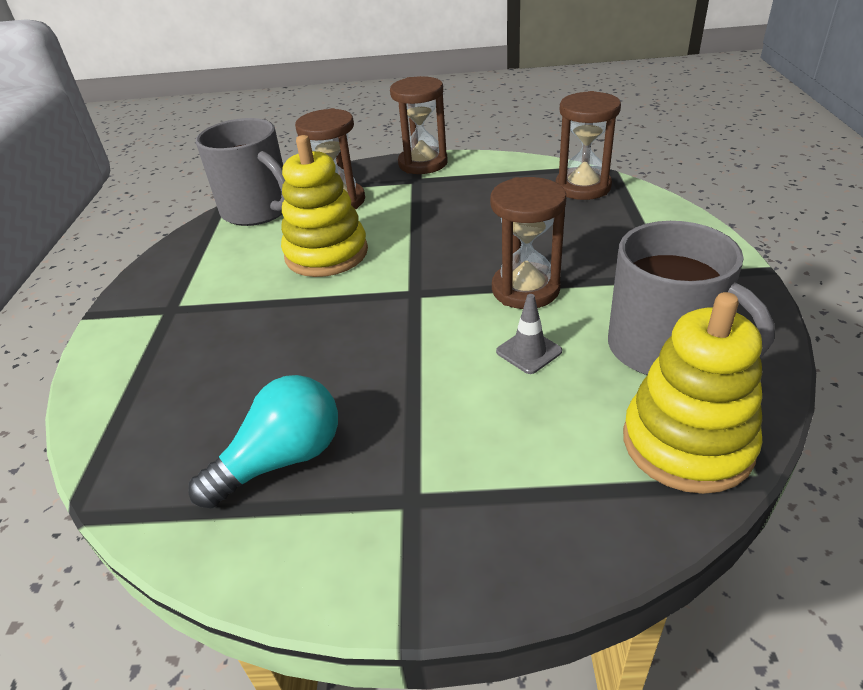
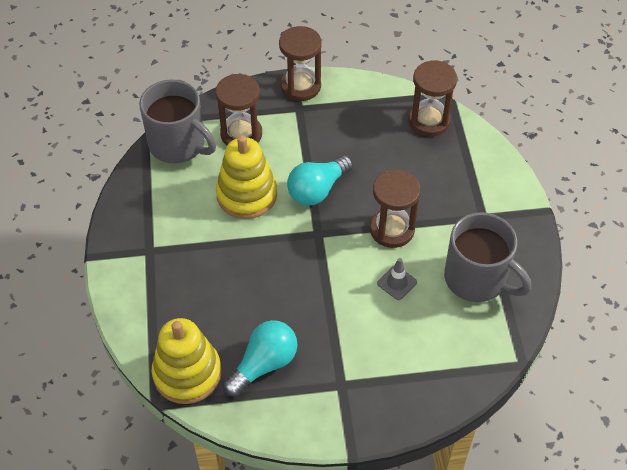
camera: 10 degrees left, 15 degrees up
yellow stacking toy [623,292,762,494] -> yellow stacking toy moved to [152,318,222,404]
none -> turquoise light bulb [287,155,353,206]

